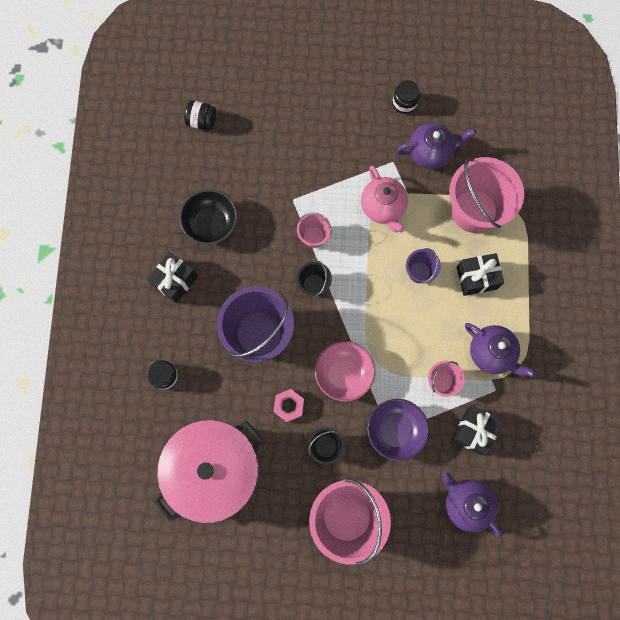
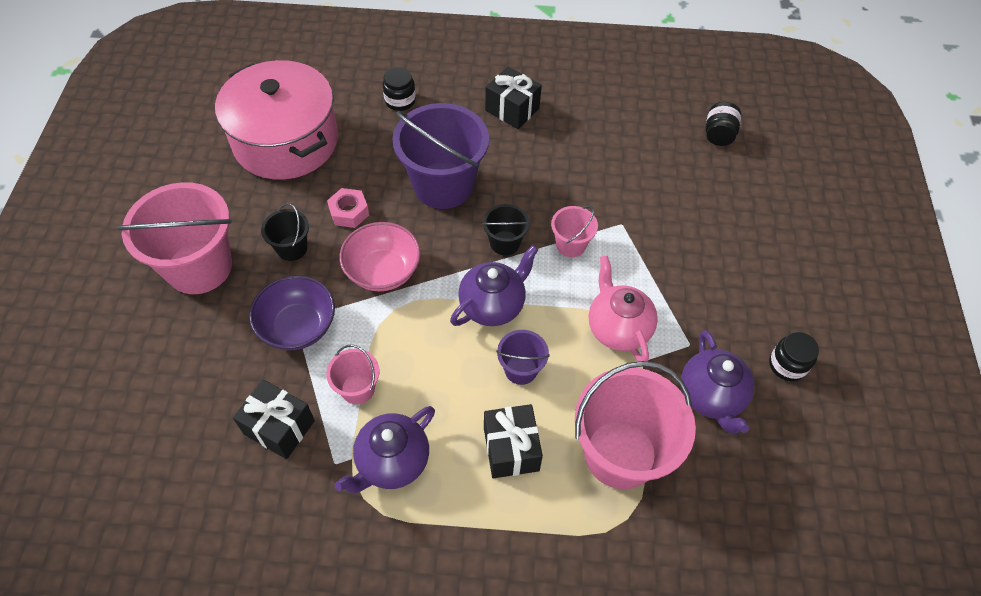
camera: 90 degrees right, 20 degrees down
black bowl [179,189,237,245] -> none
pink teapot [361,166,408,233] -> pink teapot turned 90 degrees clockwise [589,256,658,361]
purple teapot [442,471,503,537] -> purple teapot moved to [450,245,538,326]

